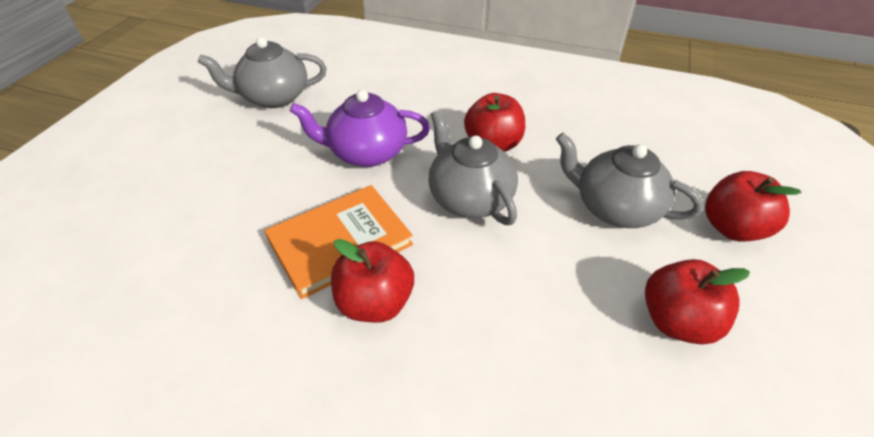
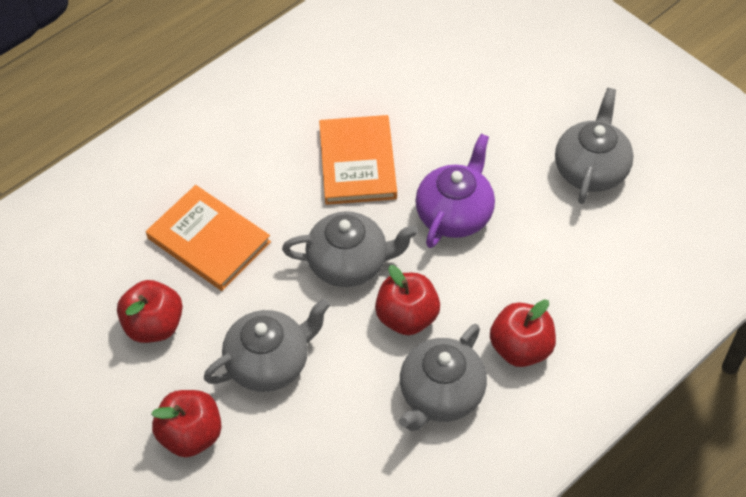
camera: 120 degrees right, 10 degrees up
red apple [331,239,414,323] -> red apple moved to [490,299,556,367]
none -> orange book [146,185,271,291]
none -> grey teapot [399,324,487,431]

